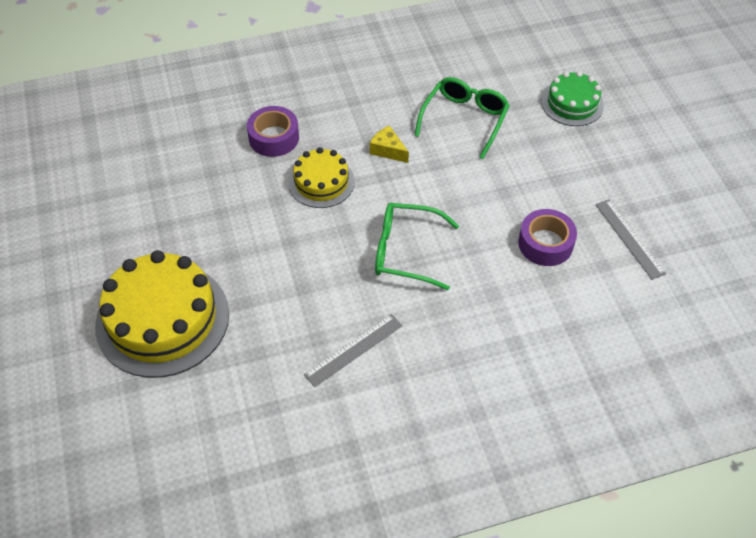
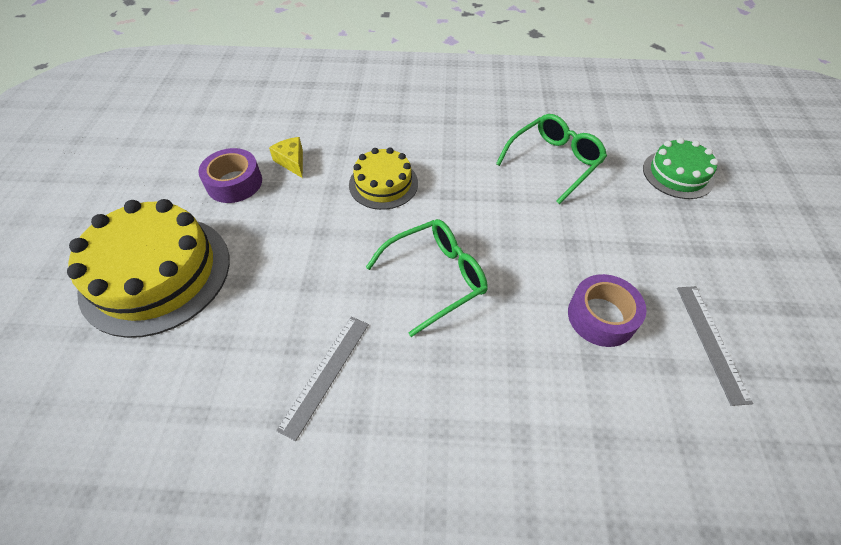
camera: 20 degrees right, 0 degrees up
purple tape [247,106,299,157] -> purple tape moved to [198,148,262,203]
grey ruler [304,314,403,387] -> grey ruler turned 45 degrees counterclockwise [276,317,369,441]
yellow cheese [370,126,409,163] -> yellow cheese moved to [269,137,303,178]
green glasses [375,203,459,290] -> green glasses turned 120 degrees clockwise [366,219,488,337]

